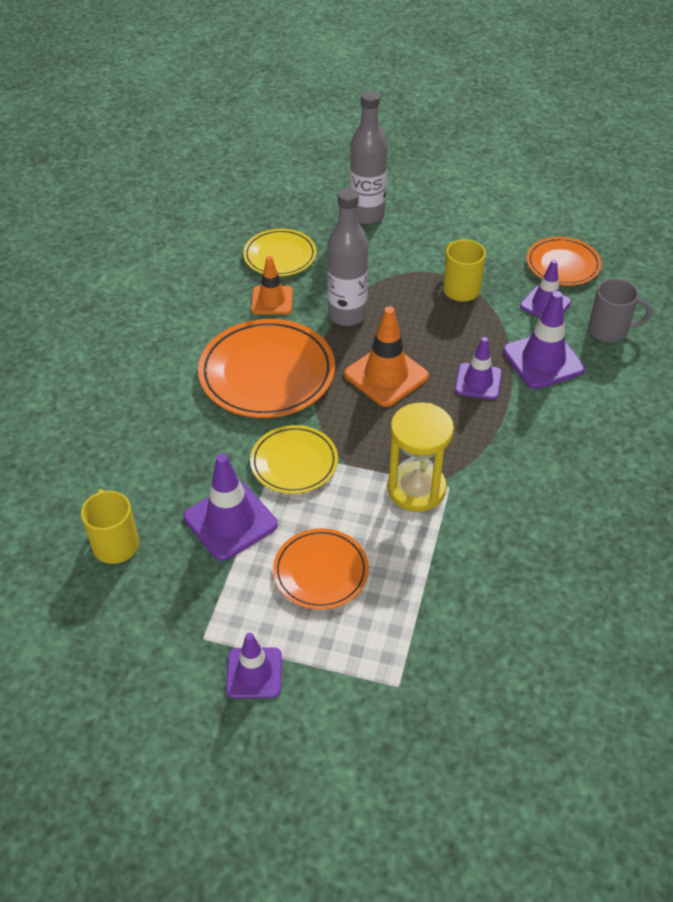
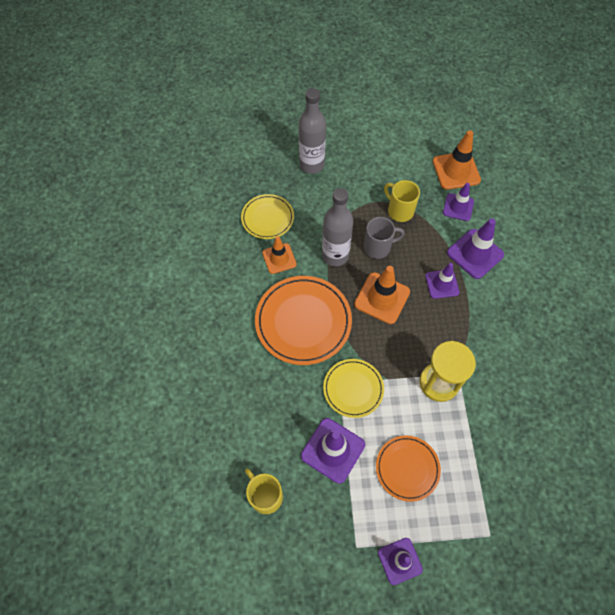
camera: 20 degrees left, 15 degrees up
orange plate [527,237,601,285] -> orange traffic cone [433,130,481,190]
grey mug [588,279,652,342] -> grey mug moved to [364,217,404,259]

